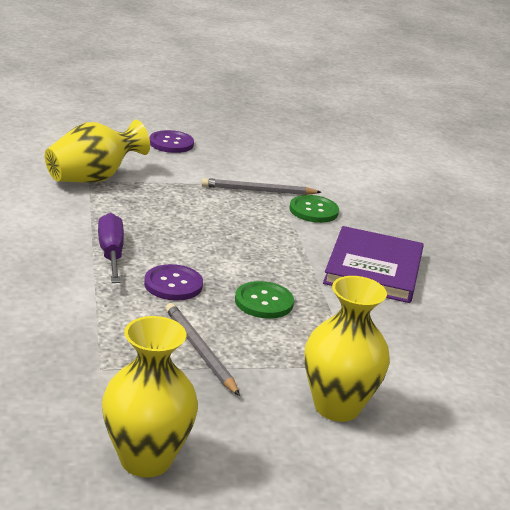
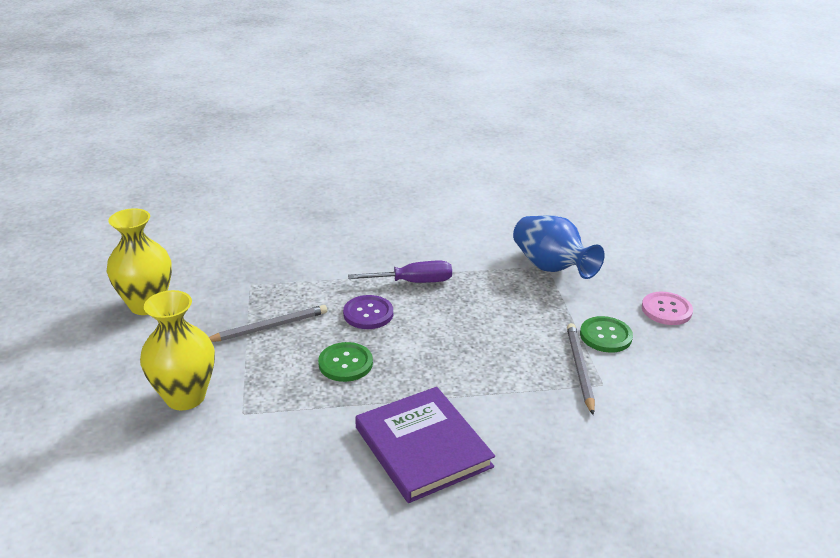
camera: 95 degrees right, 5 degrees up
yellow vase [45,120,150,183] -> blue vase [513,215,605,279]
purple button [149,130,194,153] -> pink button [642,292,693,325]
green button [289,195,339,223] -> green button moved to [580,316,633,353]
purple book [323,226,424,303] -> purple book turned 45 degrees clockwise [355,387,495,503]

